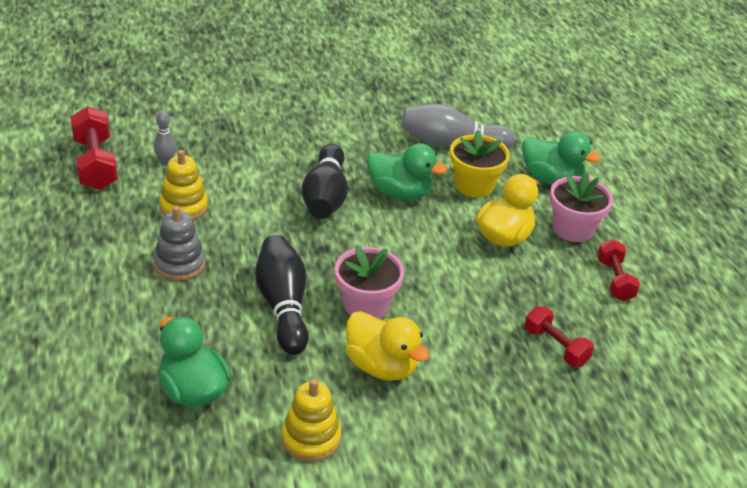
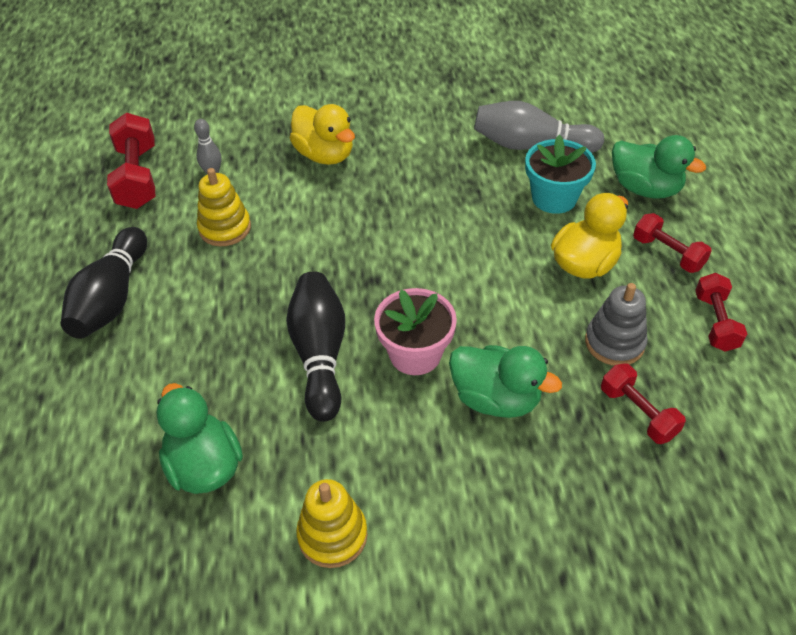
camera: 10 degrees right, 10 degrees up
grey stacking toy [154,206,205,281] -> grey stacking toy moved to [585,283,648,366]
black bowling pin [302,144,348,219] -> black bowling pin moved to [61,227,147,339]
yellow duck [346,311,430,381] -> yellow duck moved to [290,104,355,165]
green duck [367,143,447,200] -> green duck moved to [449,345,562,418]
yellow flower pot [450,130,510,198] -> turquoise flower pot [525,135,596,214]
pink flower pot [550,172,613,242] -> red dumbbell [633,213,712,273]

